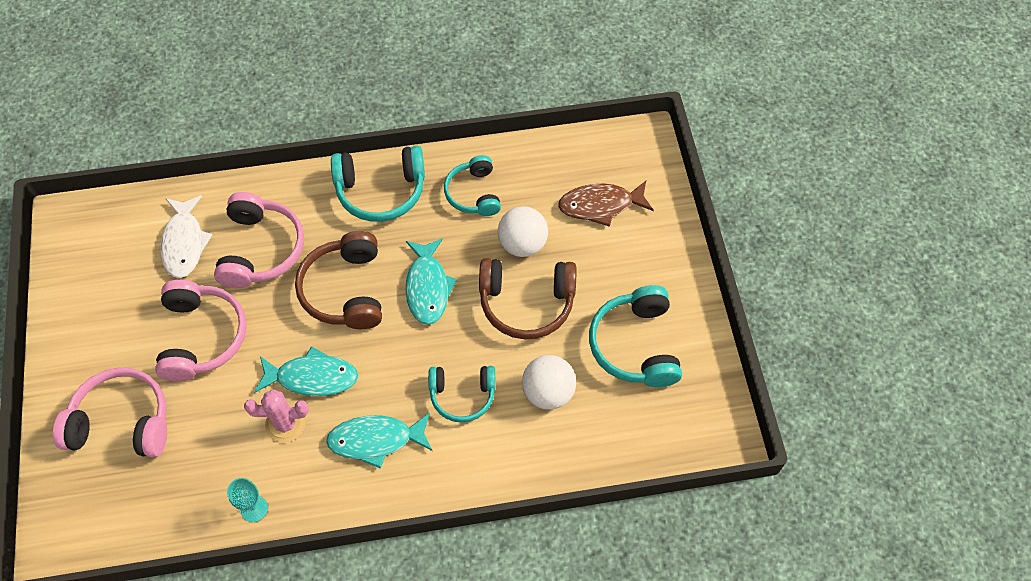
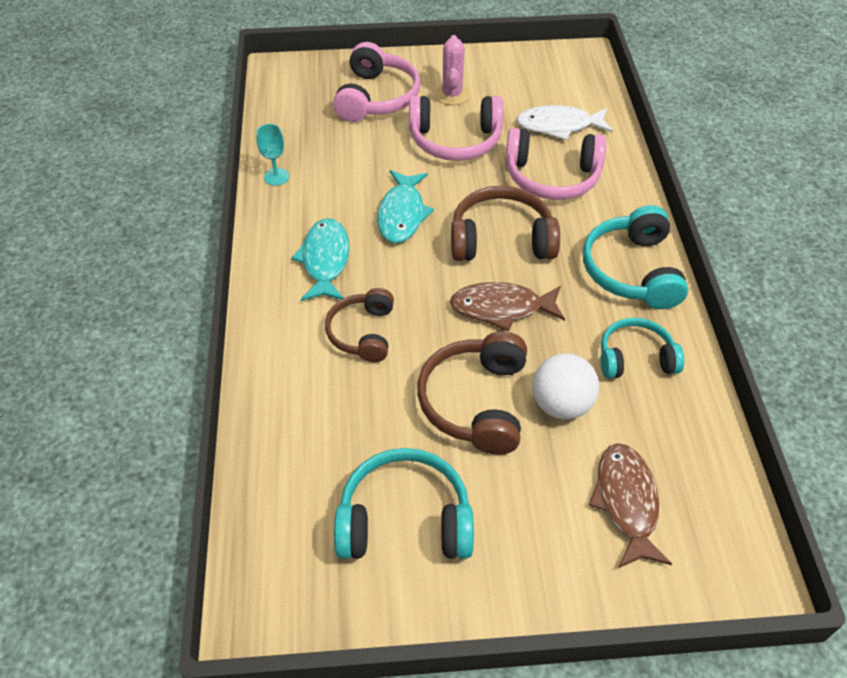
camera: 95 degrees right, 10 degrees down
pink cactus [244,389,309,443] -> pink cactus moved to [435,35,470,105]
turquoise fish [406,238,457,325] -> brown fish [450,282,565,331]
turquoise headphones [428,366,495,423] -> brown headphones [325,288,394,362]
white ball [522,355,576,410] -> none

